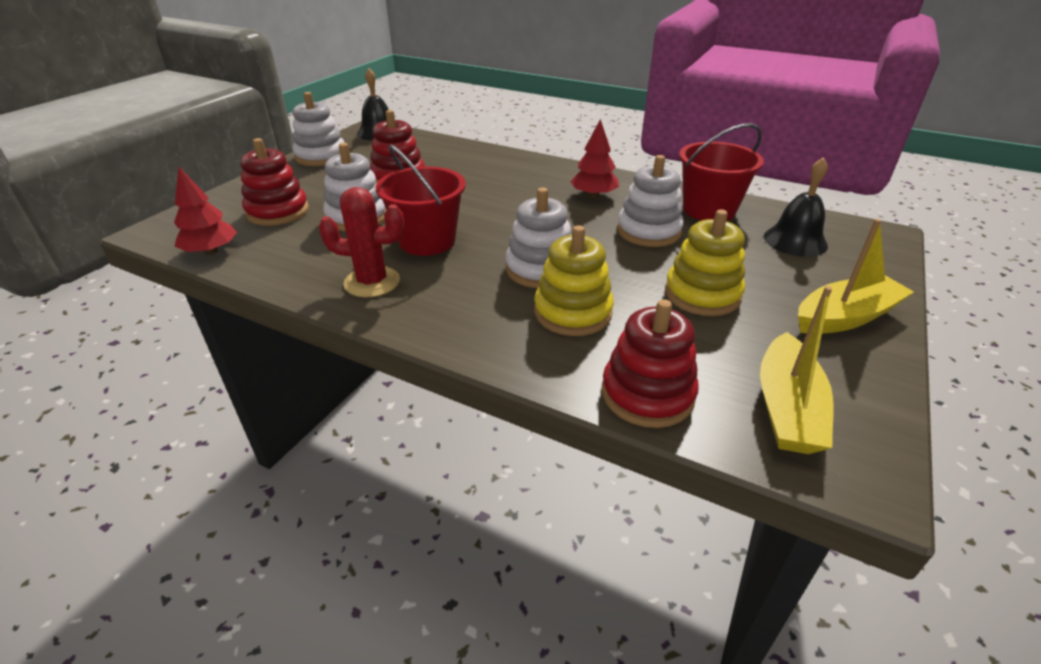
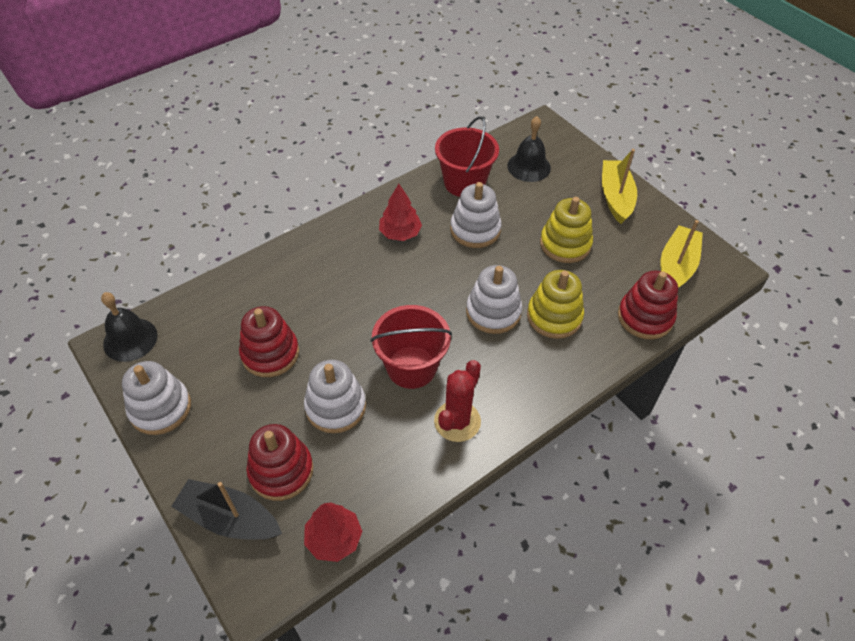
camera: 65 degrees left, 15 degrees up
yellow boat [760,286,833,454] -> yellow boat turned 105 degrees counterclockwise [661,220,703,288]
none -> black boat [171,479,282,539]

